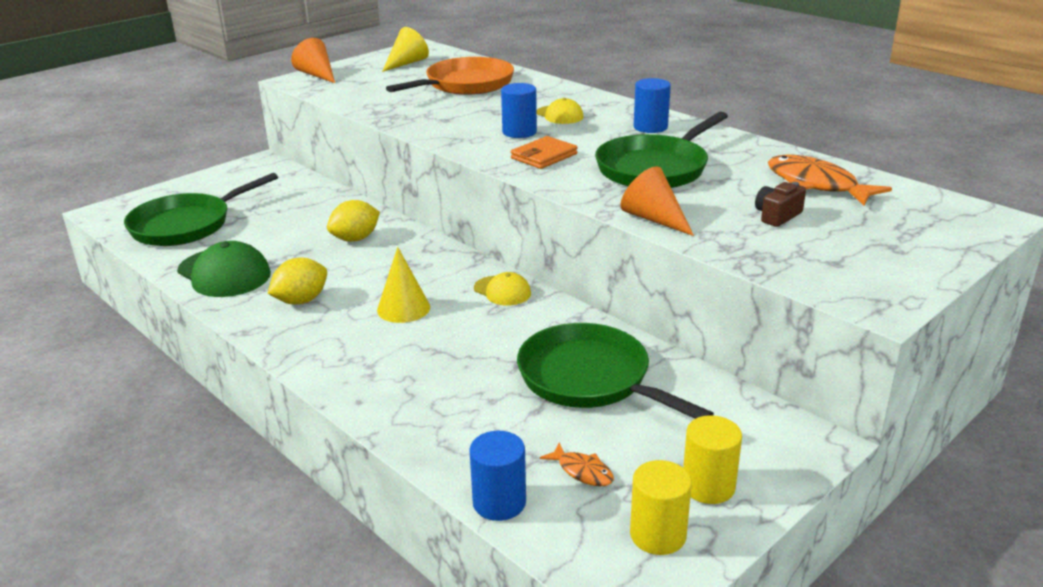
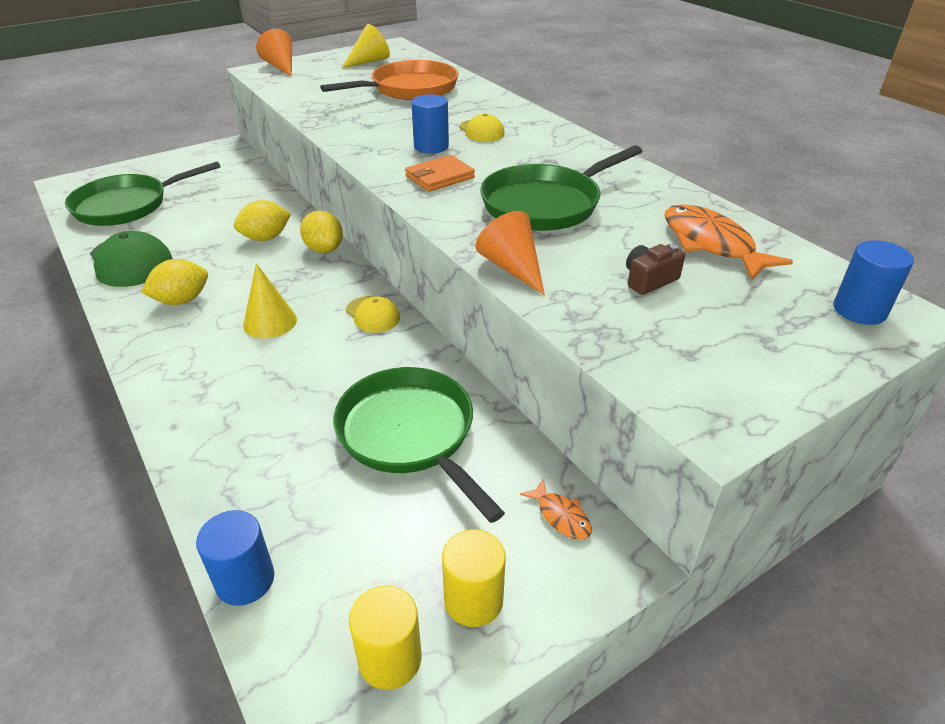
camera: 10 degrees right, 10 degrees up
orange fish [540,443,614,486] -> orange fish moved to [520,479,592,540]
blue cylinder [634,78,671,133] -> blue cylinder moved to [834,240,914,325]
none -> yellow lemon [300,210,343,253]

